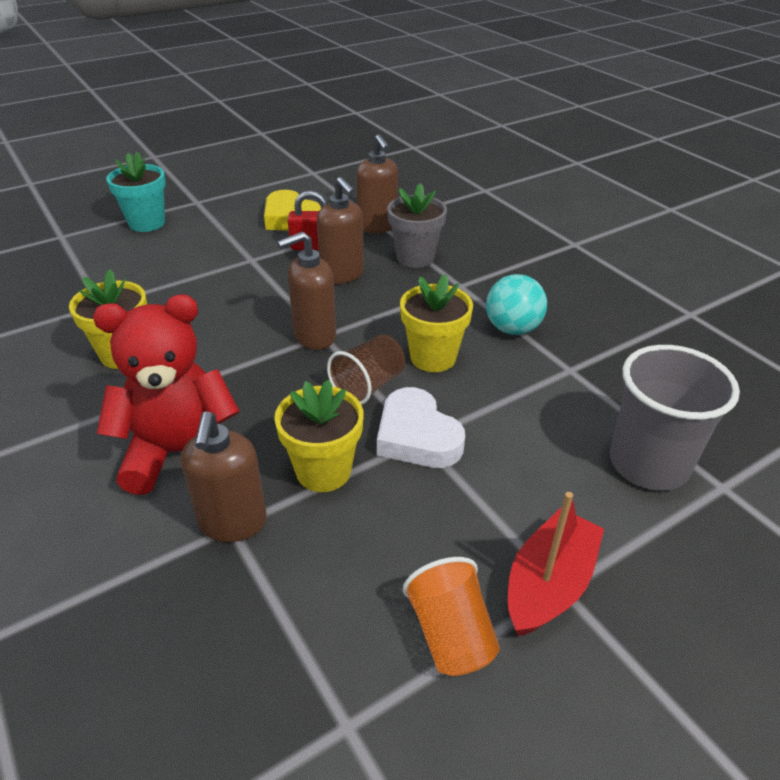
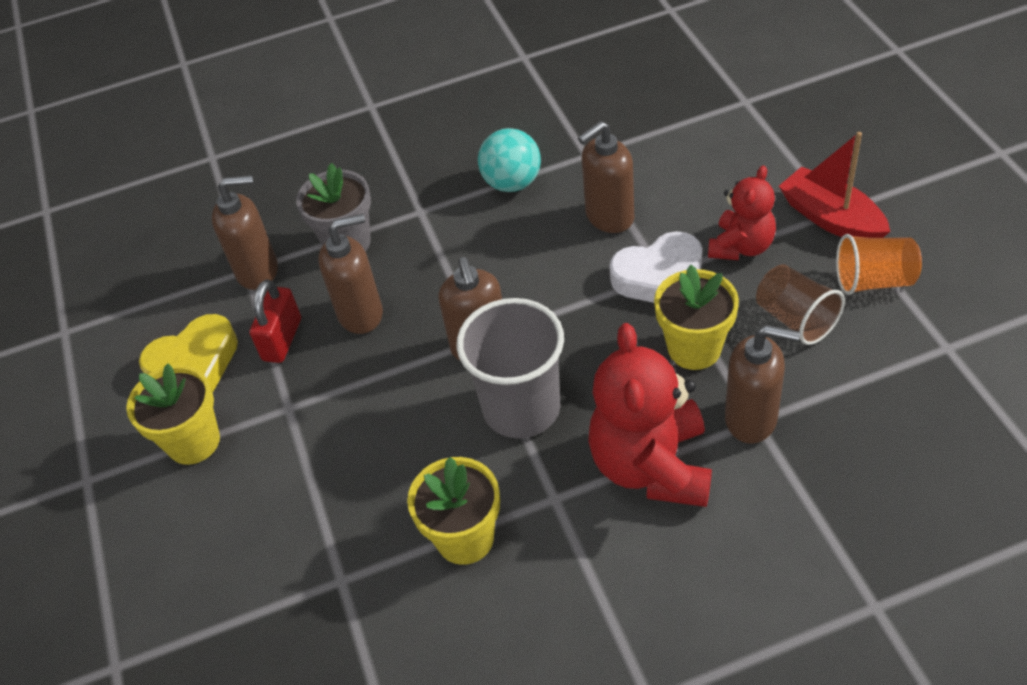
camera: 70 degrees left, 10 degrees up
turquoise flower pot [106,152,166,232] -> none
brown cup [327,334,405,405] -> brown cup moved to [756,264,845,345]
yellow flower pot [400,274,473,372] -> yellow flower pot moved to [126,364,220,465]
grey cup [610,345,740,491] -> grey cup moved to [456,298,564,438]
none -> brown soap dispenser [578,121,634,233]
none -> red teddy bear [708,165,776,260]

